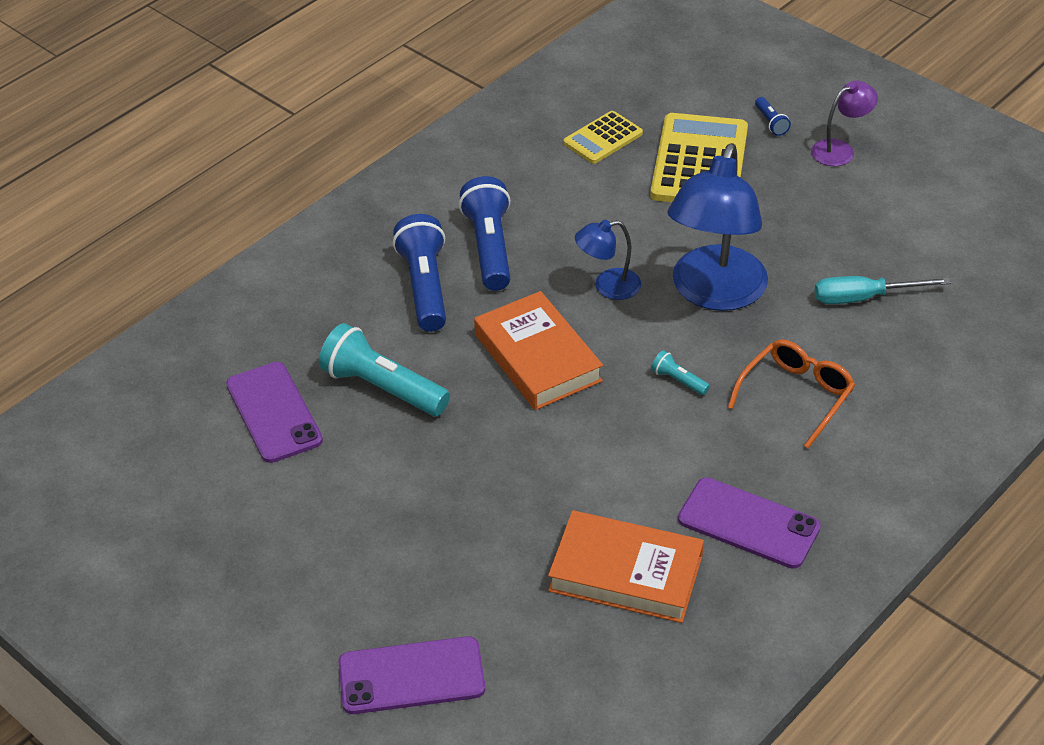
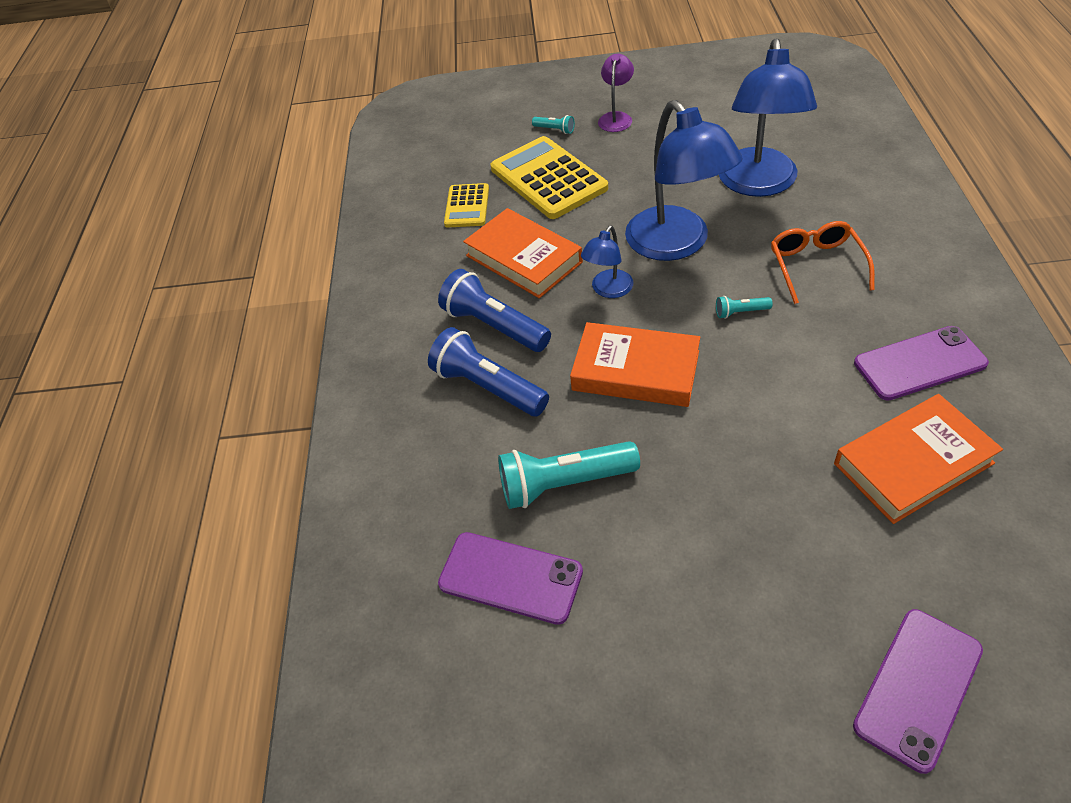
camera: 40 degrees left, 5 degrees up
blue flashlight [755,97,791,136] -> turquoise flashlight [532,115,575,134]
turquoise screwdriver [815,276,951,304] -> blue lamp [719,38,817,197]
none -> orange book [463,208,583,298]

